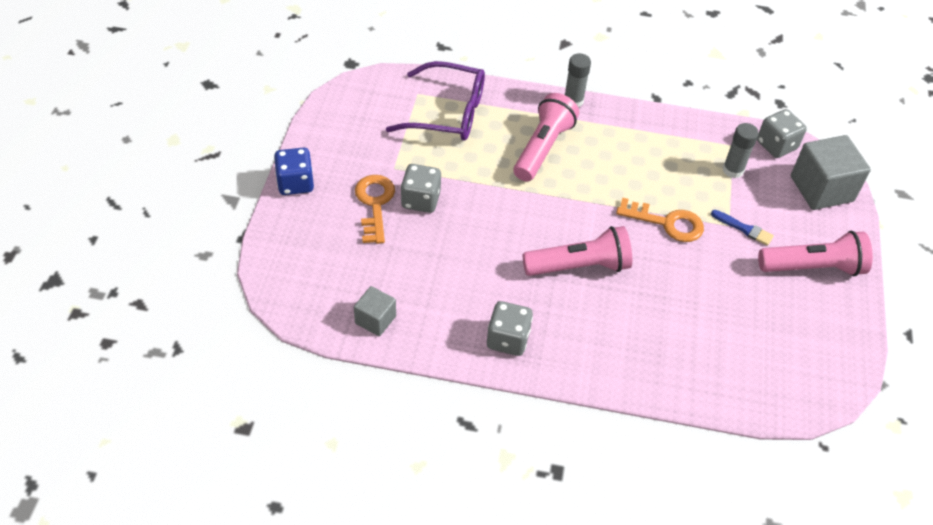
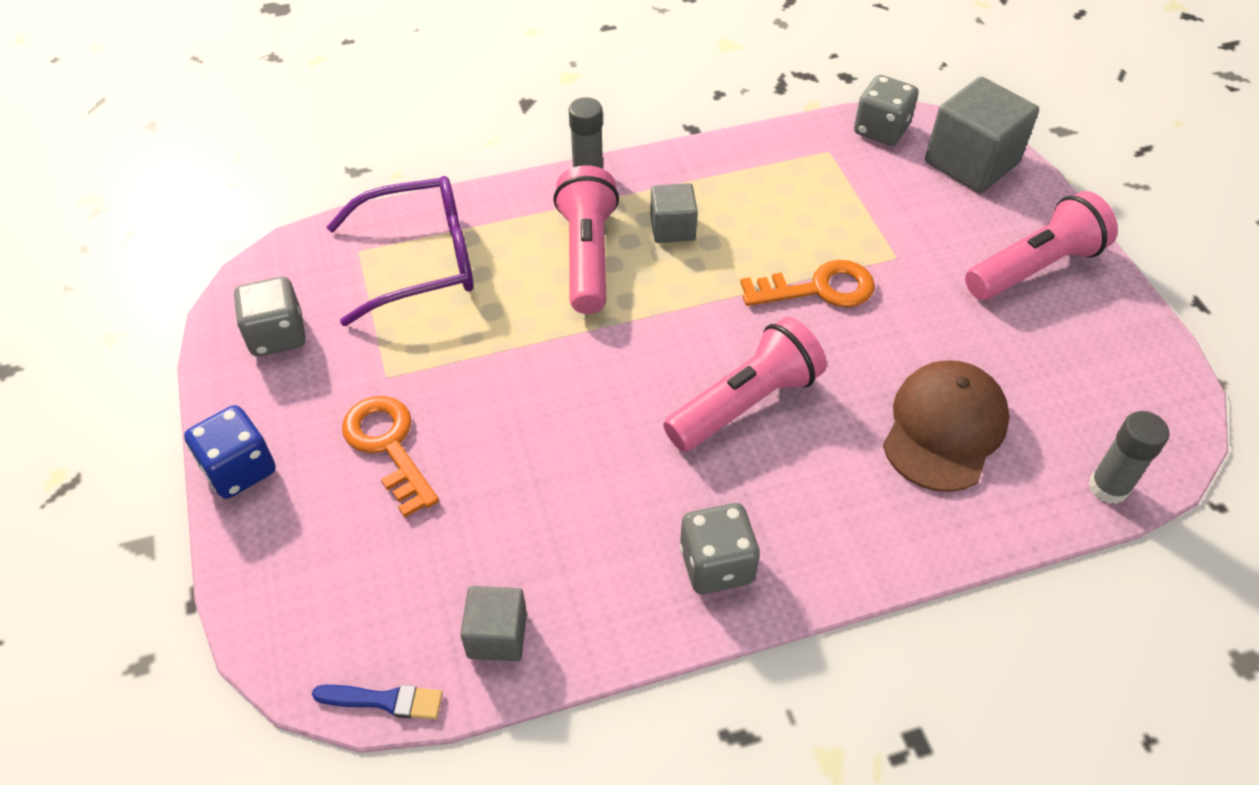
camera: 25 degrees left, 0 degrees up
grey dice [401,164,441,213] -> grey dice moved to [234,277,306,356]
blue brush [711,210,774,246] -> blue brush moved to [312,685,443,720]
grey glue stick [723,123,759,178] -> grey glue stick moved to [1088,411,1170,504]
none -> grey cube [650,183,698,243]
none -> brown cap [883,361,1010,492]

